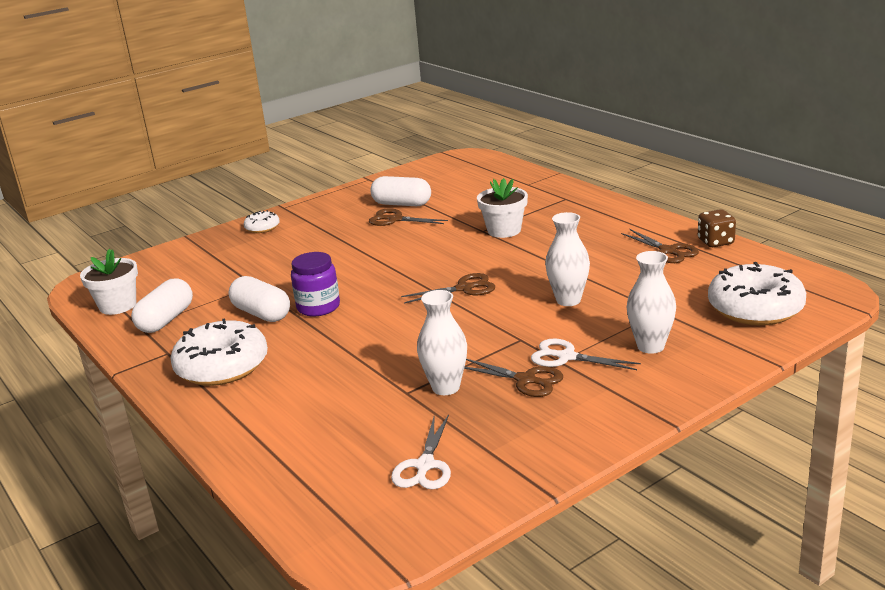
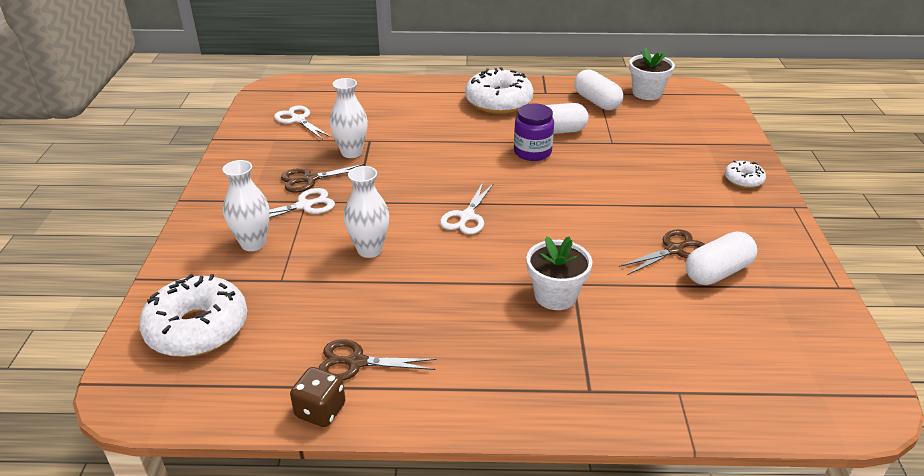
camera: 125 degrees right, 10 degrees up
brown scissors [401,273,495,304] -> white scissors [440,183,494,234]

